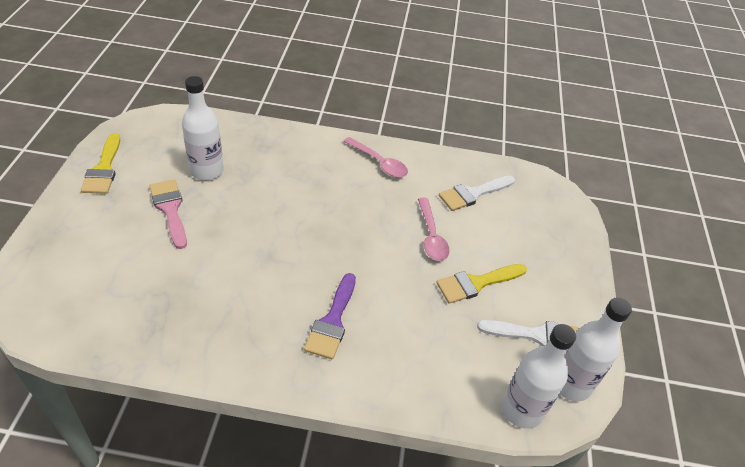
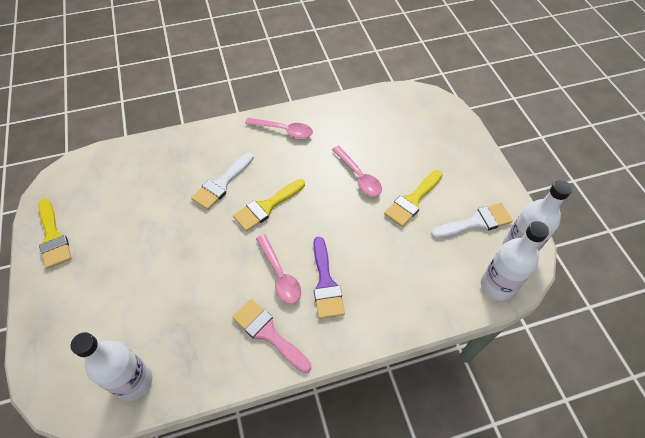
camera: 20 degrees left, 10 degrees up
pink brush [149,179,187,249] -> pink brush moved to [232,299,311,373]
white bottle [182,76,224,181] -> white bottle moved to [71,332,153,401]
white brush [439,176,515,211] -> white brush moved to [191,153,254,210]
none -> yellow brush [233,179,305,232]
none -> pink spoon [256,234,301,304]

